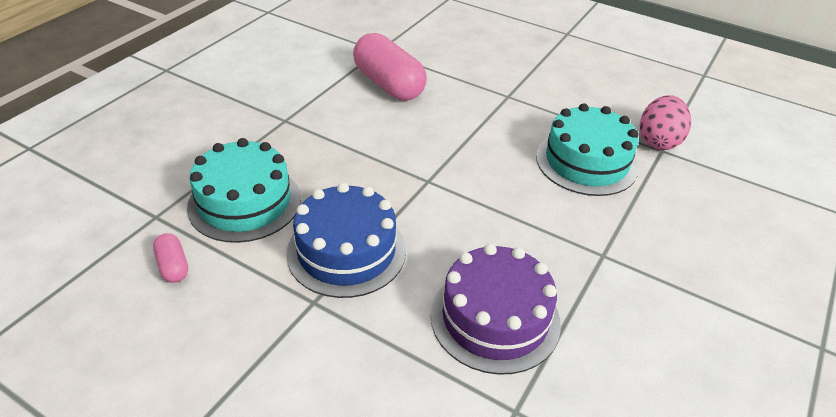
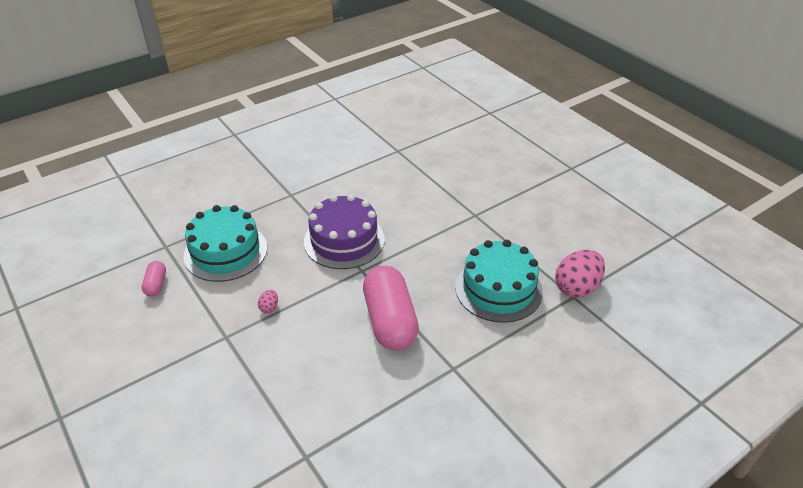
camera: 25 degrees right, 0 degrees up
blue cake [286,183,406,298] -> pink egg [258,290,278,313]
pink capsule [353,33,427,101] -> pink capsule moved to [363,266,419,351]
purple cake [431,244,561,375] -> purple cake moved to [304,194,385,269]

